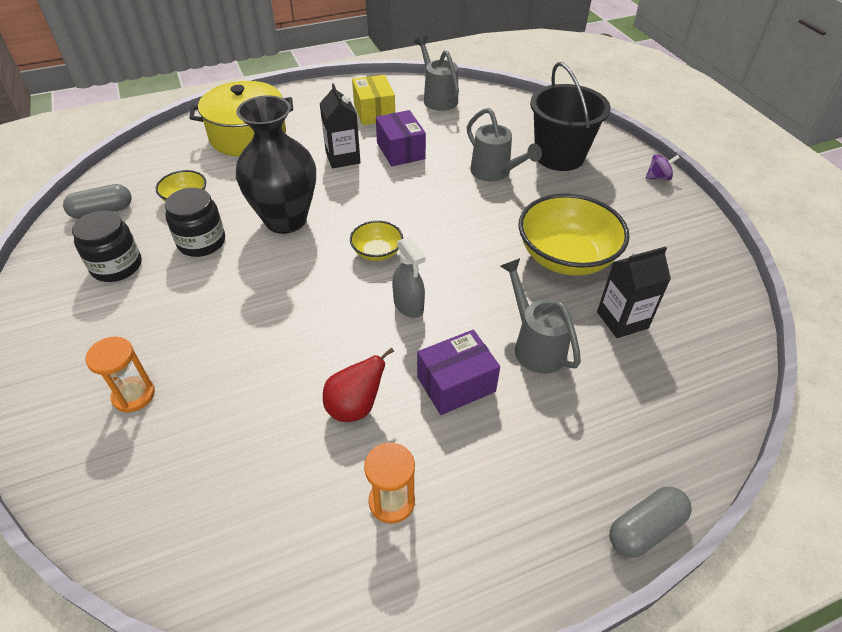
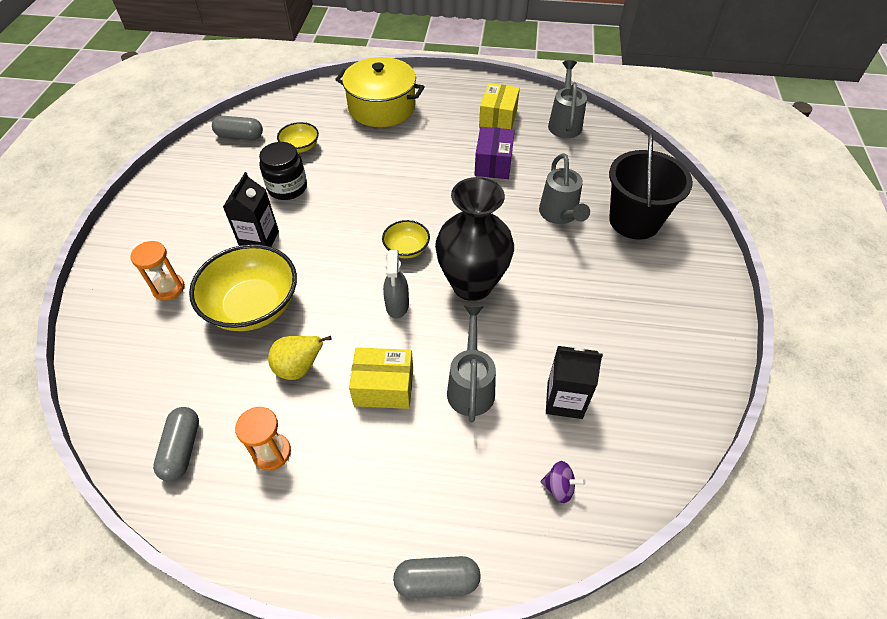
camera: 30 degrees right, 5 degrees up
black jar [72,211,142,282] -> none
black vase [236,95,316,234] -> black vase moved to [435,177,514,301]
black carton [319,83,361,168] -> black carton moved to [223,172,279,247]
red pear [323,347,394,422] -> yellow pear [268,336,332,380]
purple box [417,330,500,415] -> yellow box [349,347,413,409]
yellow bowl [518,194,630,276] -> yellow bowl moved to [189,244,297,331]
purple spinning top [646,154,680,180] -> purple spinning top moved to [541,461,586,503]
none -> grey capsule [153,407,199,481]

